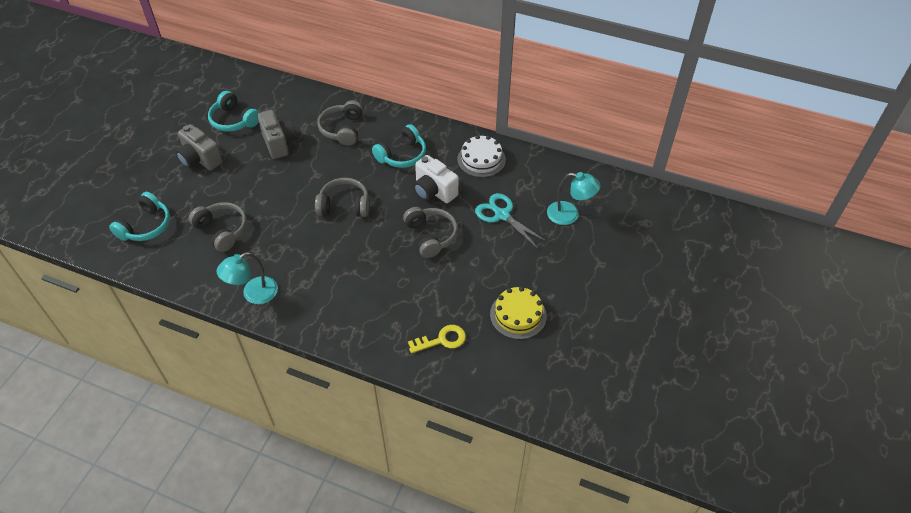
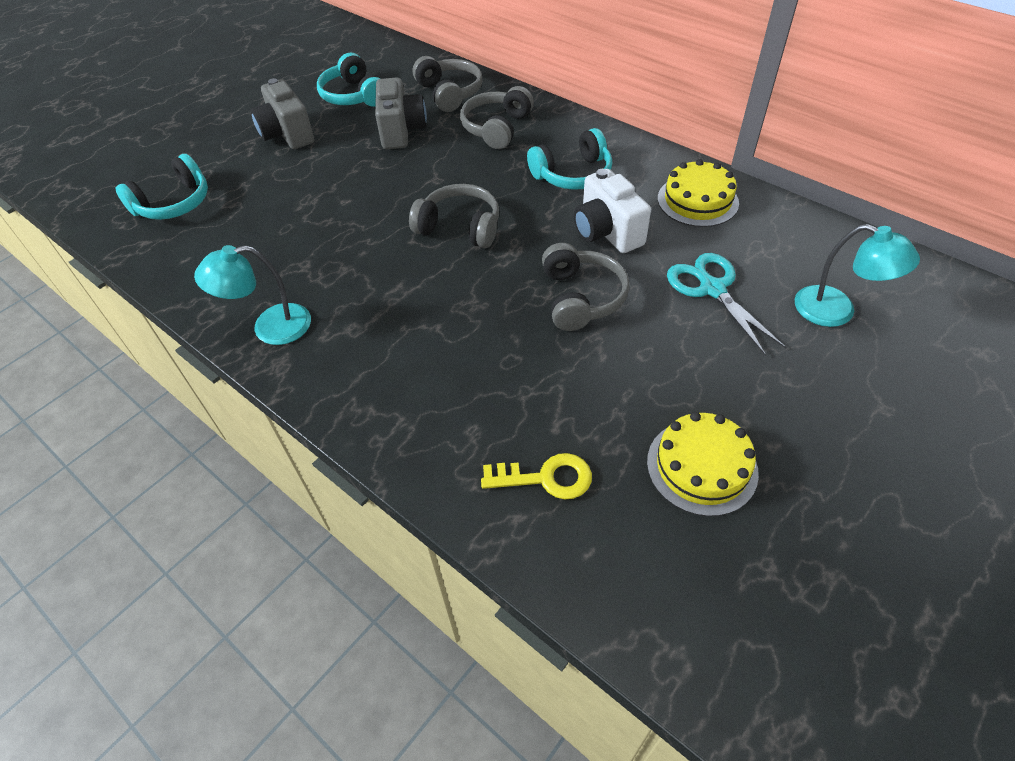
camera: 20 degrees right, 0 degrees up
grey headphones [189,202,247,252] -> grey headphones moved to [413,56,482,112]
white cake [457,135,506,177] -> yellow cake [658,159,739,227]

